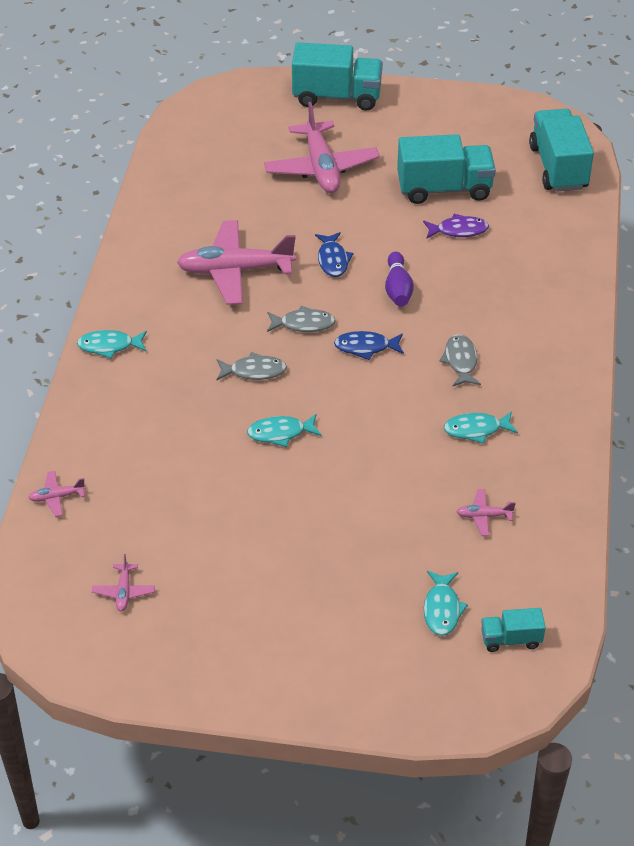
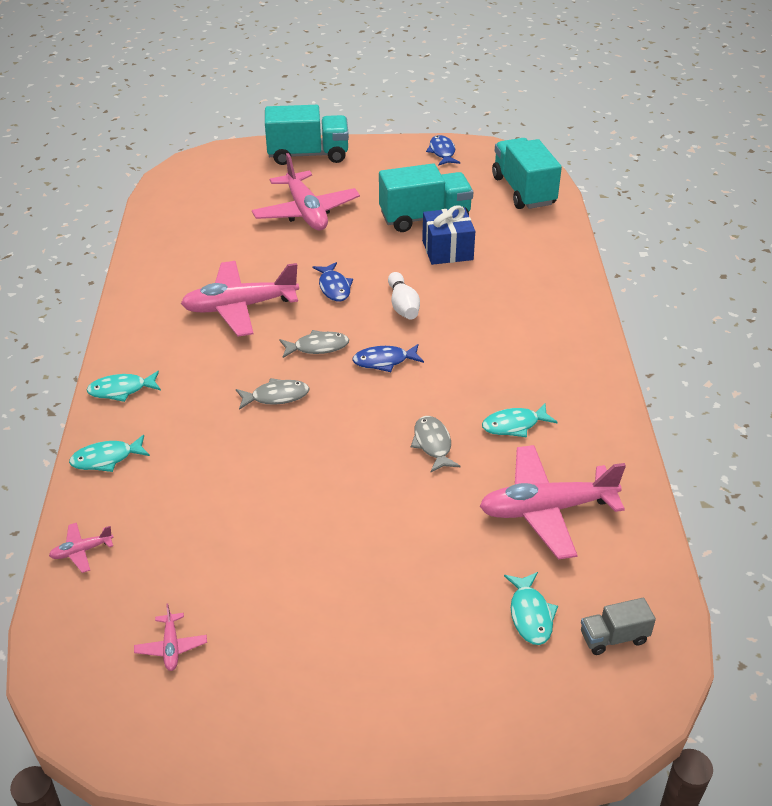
camera: 10 degrees left, 5 degrees down
turquoise fish [247,414,321,447] -> turquoise fish moved to [69,434,150,472]
purple bowling pin [385,252,414,307] -> white bowling pin [388,272,420,320]
purple fish [423,214,489,239] -> blue gift [422,205,475,265]
grey fish [439,334,481,386] -> grey fish moved to [411,416,461,473]
pink plane [456,489,516,536] -> pink plane [479,445,626,559], size x2.34
turquoise truck [481,608,546,652] -> grey truck [581,598,656,655]
none -> blue fish [426,135,460,166]

